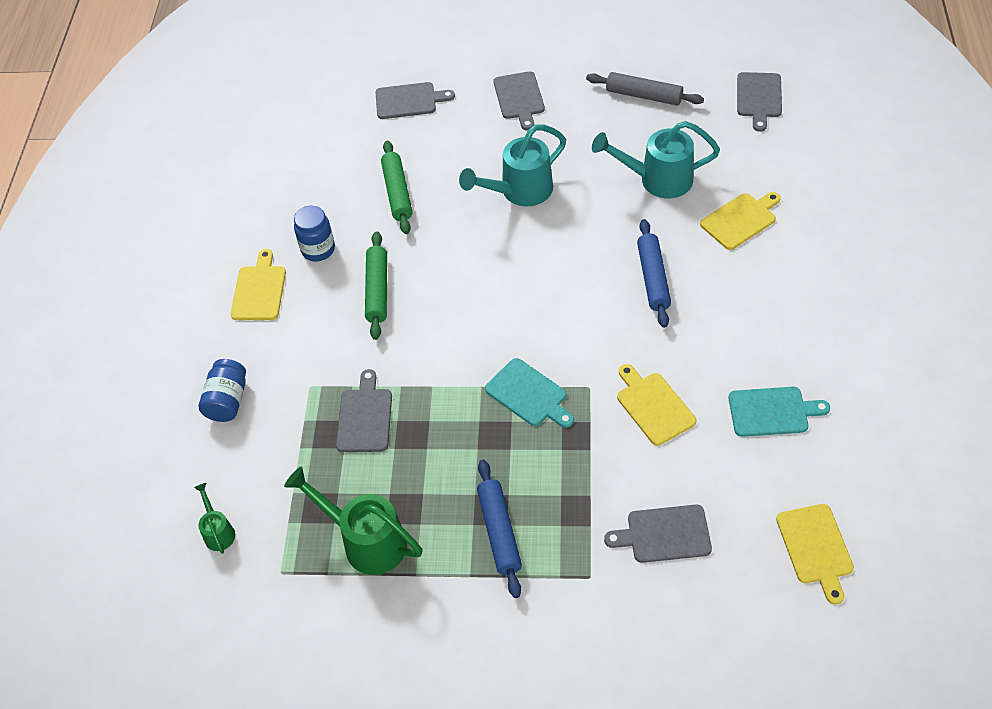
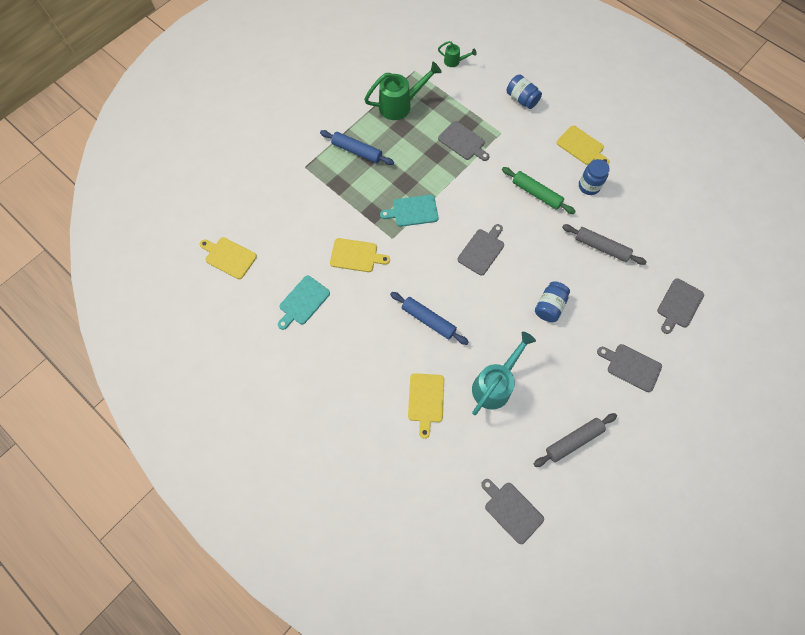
camera: 125 degrees right, 15 degrees up
green rolling pin [381,140,413,234] -> grey rolling pin [562,224,647,265]
turquoise watering can [459,124,566,206] -> blue jar [535,281,570,322]
grey cutting board [604,505,712,563] -> grey cutting board moved to [457,224,504,276]

